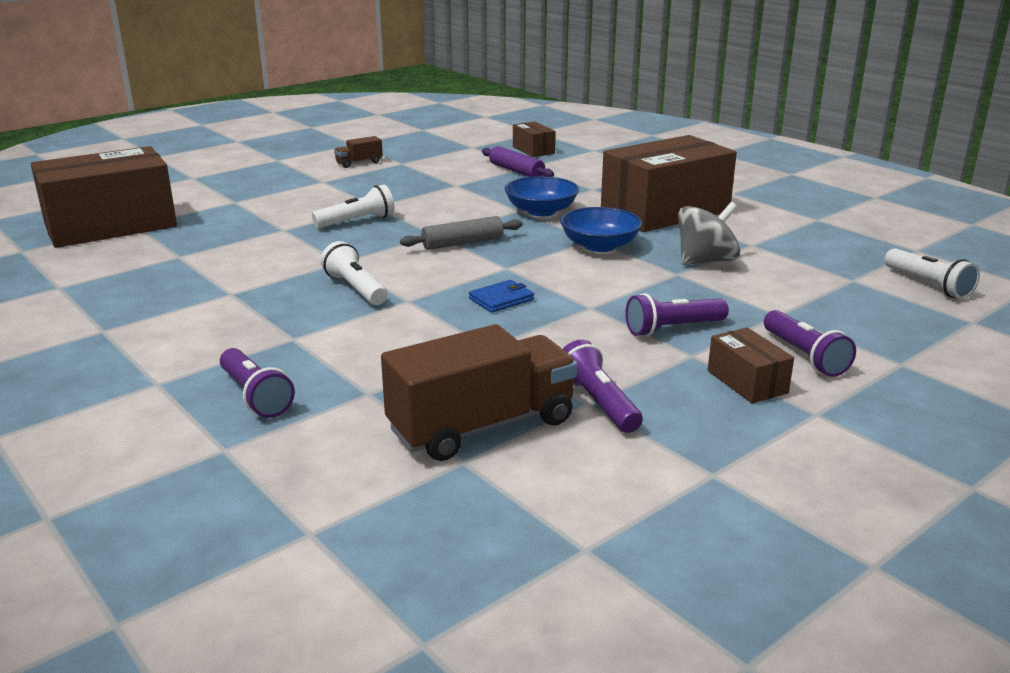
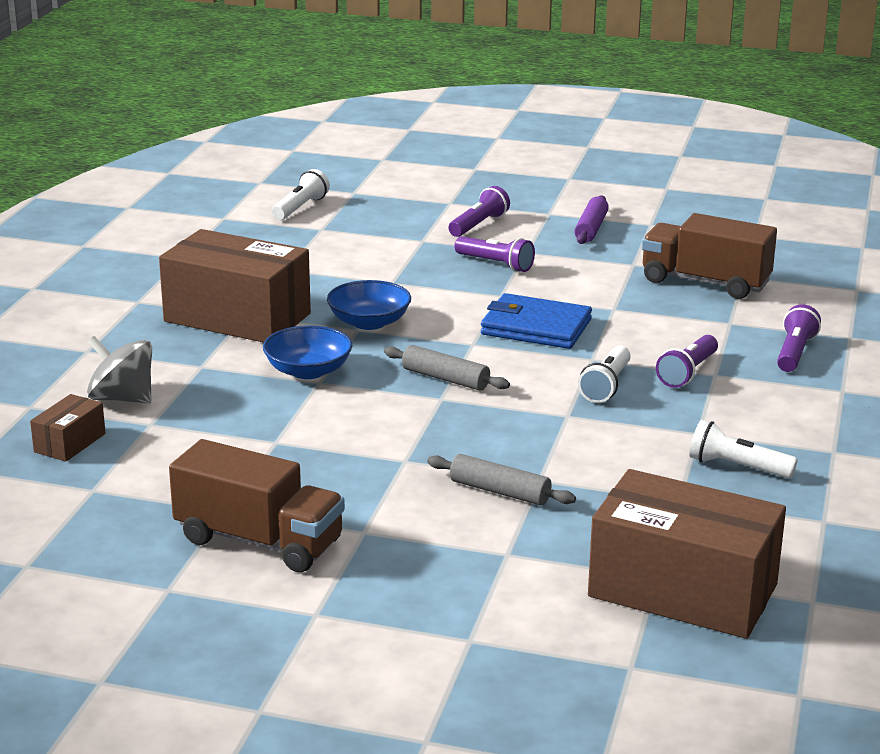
camera: 125 degrees left, 0 degrees up
white flashlight [312,185,394,228] -> white flashlight moved to [689,420,798,479]
brown truck [334,136,383,168] -> brown truck [169,439,345,572], size x2.21
blue wallet [469,280,534,313] -> blue wallet [481,293,592,349], size x1.95
purple rolling pin [482,146,554,177] -> purple rolling pin moved to [574,195,609,244]
purple flashlight [563,340,643,433] -> purple flashlight moved to [656,335,718,388]
grey spinning top [678,202,740,265] -> grey spinning top moved to [87,336,152,404]
brown box [708,327,794,403] -> none
none -> grey rolling pin [427,454,576,506]

